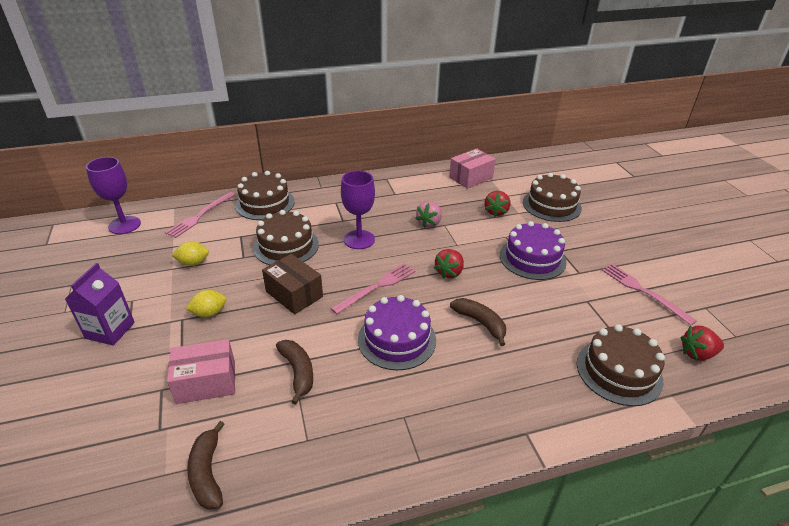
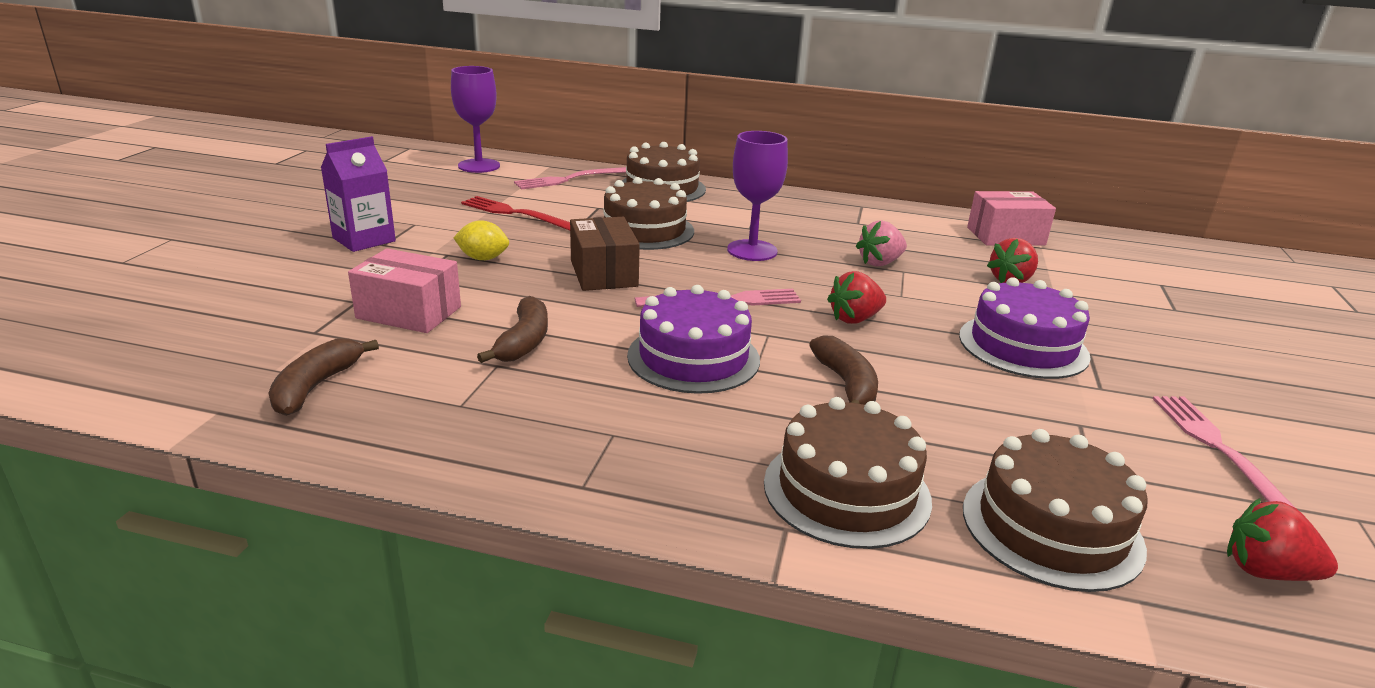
camera: 30 degrees right, 10 degrees down
yellow lemon [172,241,209,266] -> red fork [461,196,570,231]
brown cake [523,173,582,222] -> brown cake moved to [764,397,932,549]

